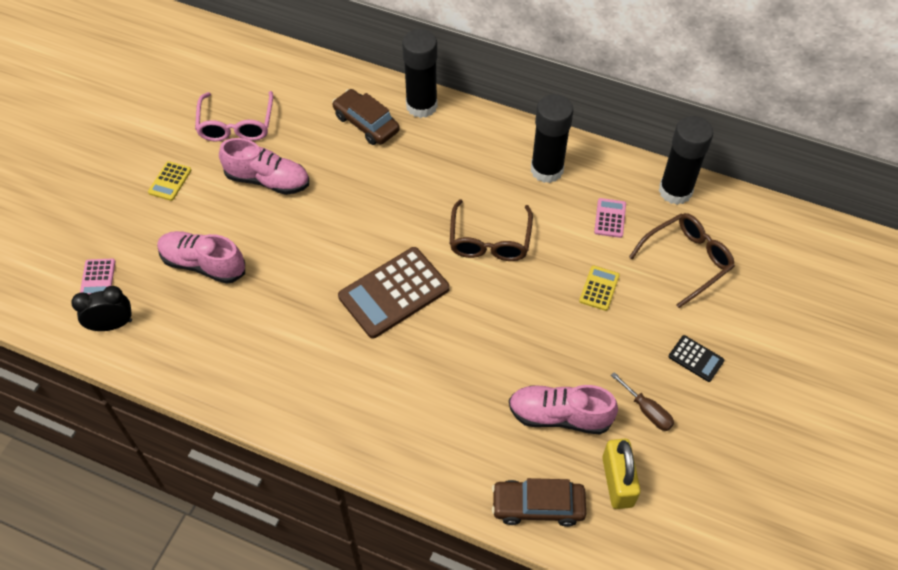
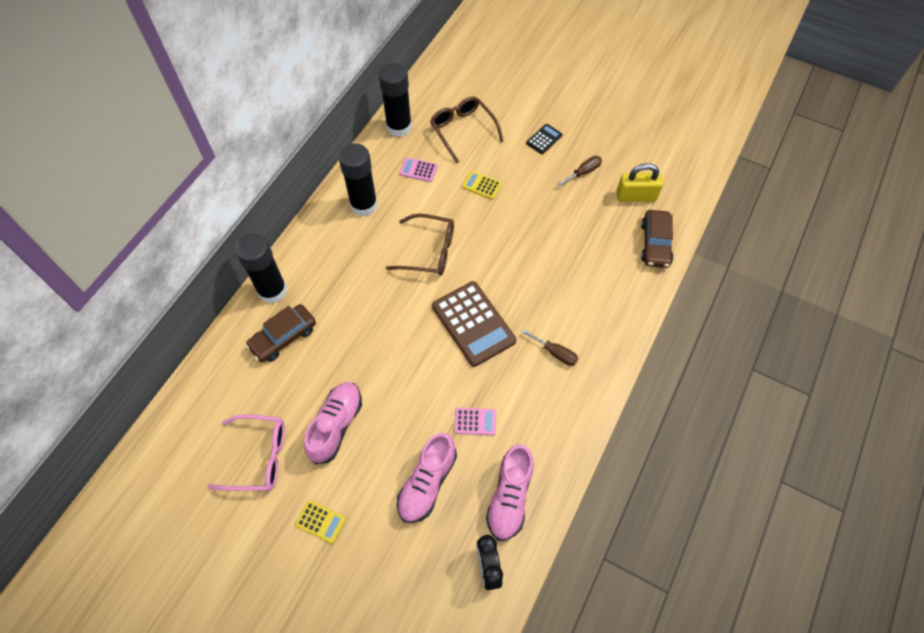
camera: 85 degrees left, 5 degrees up
pink calculator [80,259,115,294] -> pink calculator moved to [454,408,496,435]
pink shoe [509,385,618,434] -> pink shoe moved to [486,444,534,541]
none -> brown screwdriver [522,329,578,366]

